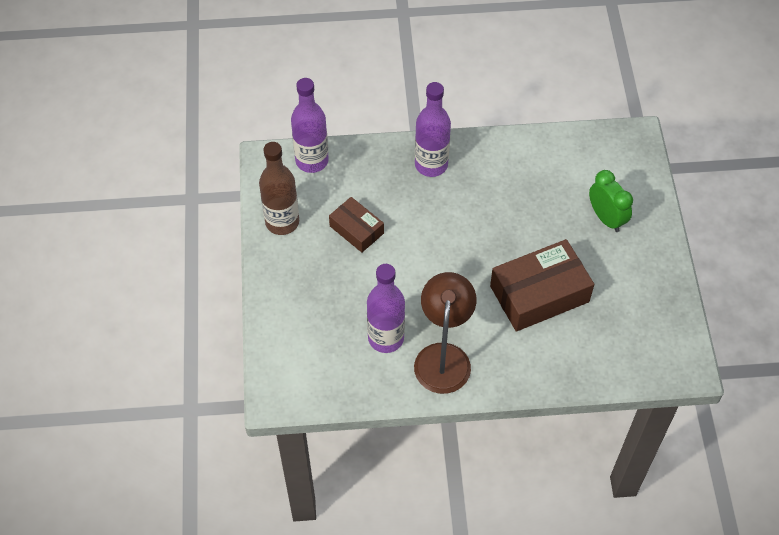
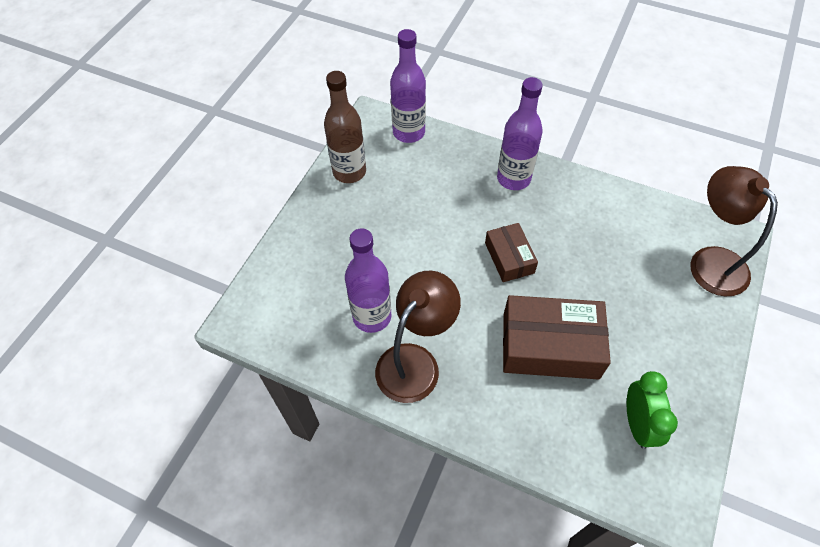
camera: 30 degrees right, 0 degrees up
brown box [329,197,384,253] -> brown box moved to [485,223,538,282]
green clock [589,170,633,232] -> green clock moved to [627,371,678,449]
none -> brown lamp [691,166,778,296]

